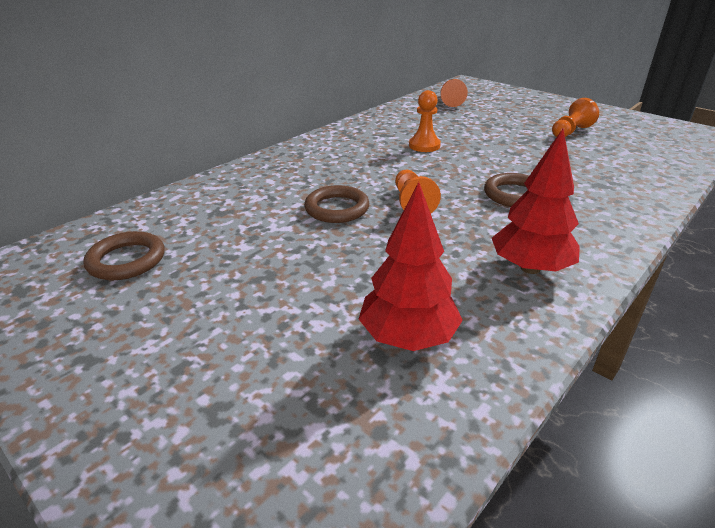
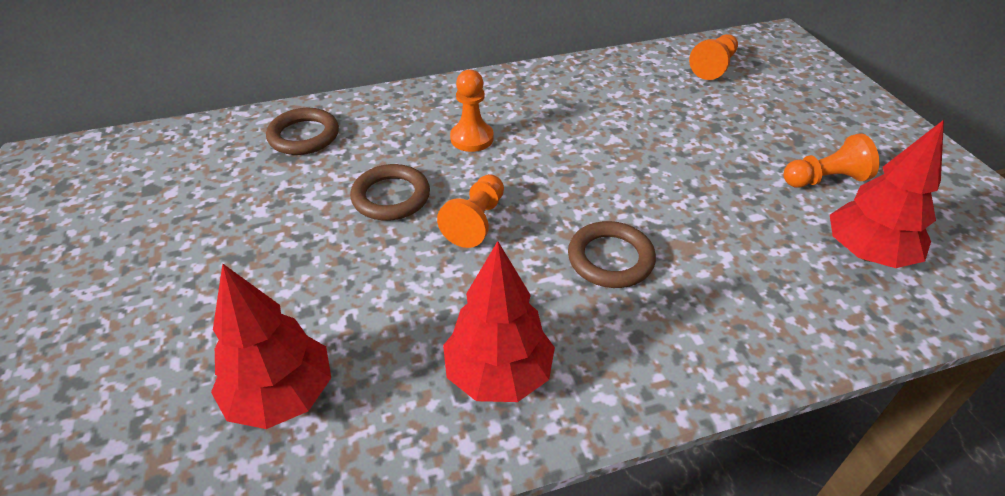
camera: 30 degrees right, 10 degrees up
brown ring [83,231,164,280] -> brown ring moved to [266,108,339,155]
orange pawn [409,90,441,152] -> orange pawn moved to [450,69,494,152]
none -> red tree [830,120,944,268]

